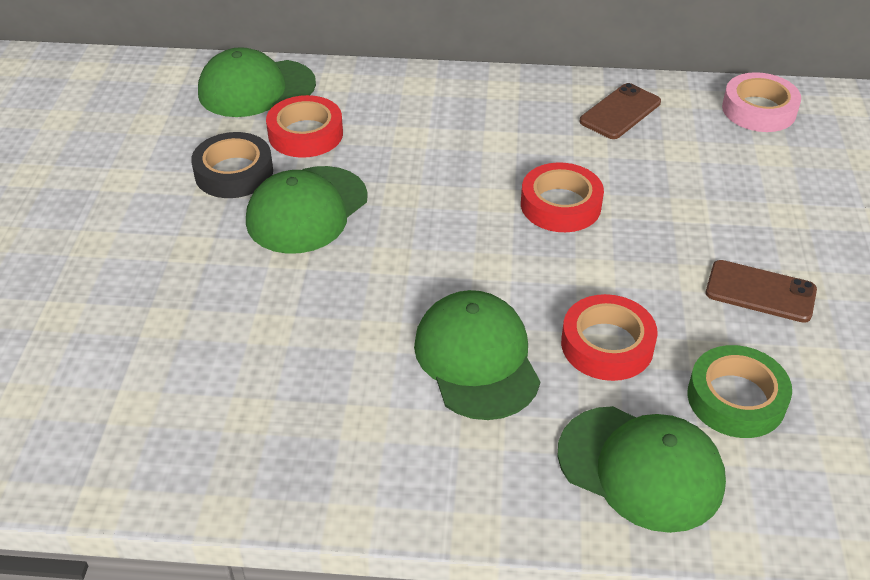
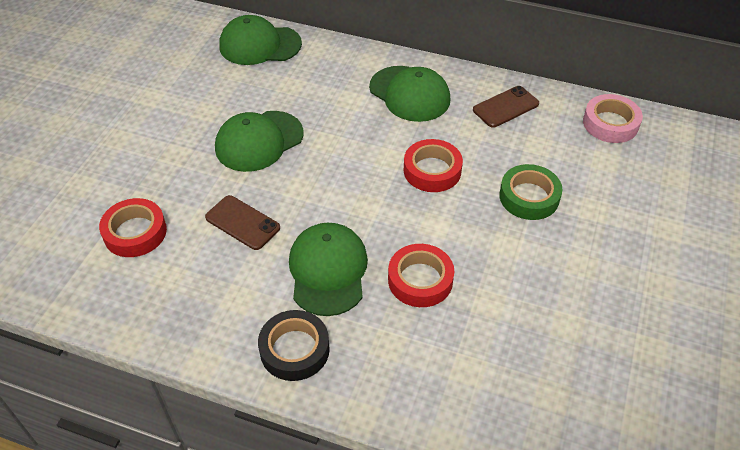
camera: 15 degrees right, 5 degrees up
black tape [191,132,273,198] -> black tape moved to [258,310,330,381]
red tape [266,95,343,158] -> red tape moved to [99,198,167,257]
green cap [557,406,726,533] -> green cap moved to [369,66,450,122]
green tape [687,345,792,438] -> green tape moved to [499,164,562,220]
brown phone [706,260,817,323] -> brown phone moved to [205,195,280,250]

